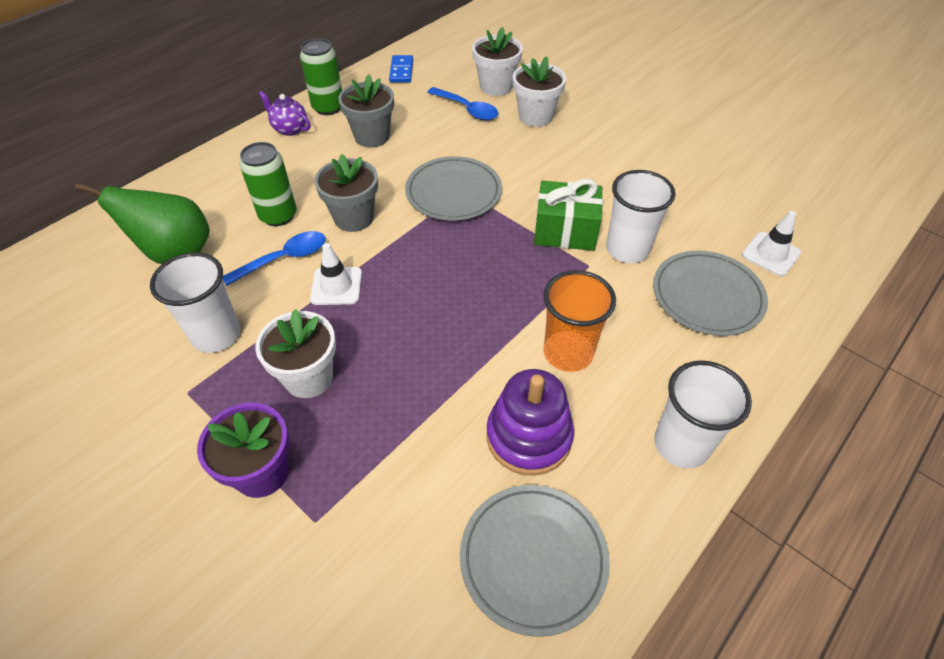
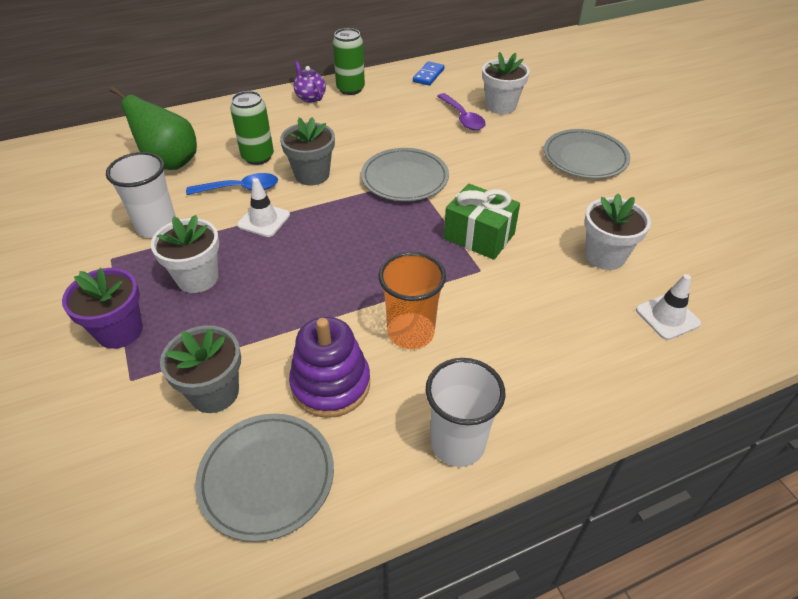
camera: 25 degrees right, 5 degrees down
grey flower pot [339,74,394,147] -> grey flower pot moved to [160,325,241,413]
blue spoon [427,87,498,120] -> purple spoon [437,93,486,130]
white flower pot [513,56,566,127] -> white flower pot moved to [584,194,651,270]
white cup [606,170,676,263] -> none
grey plate [653,250,768,336] -> grey plate moved to [544,129,630,179]

